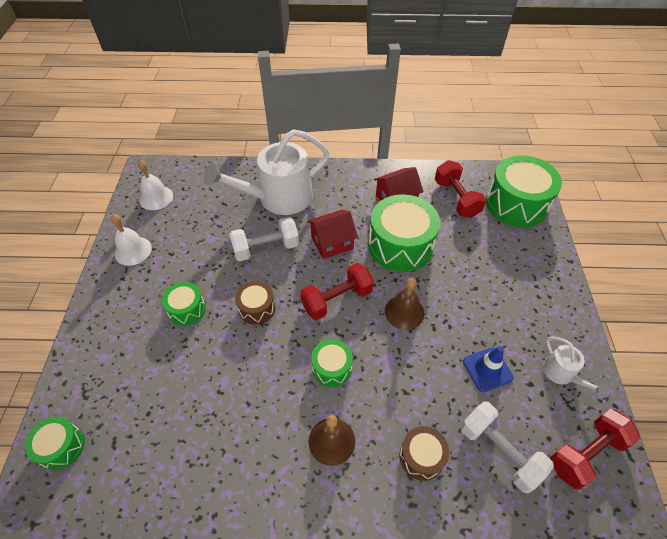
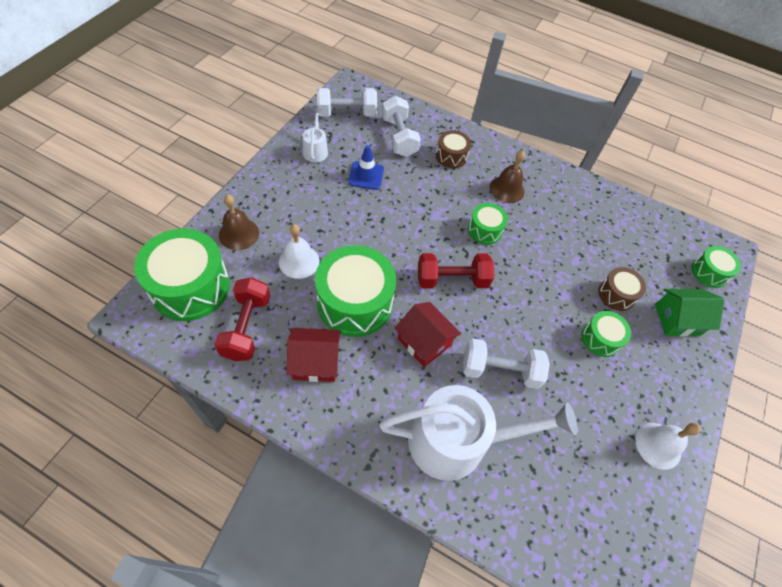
camera: 160 degrees left, 5 degrees up
white bell [138,160,173,210] -> white bell moved to [279,224,320,279]
brown drum [235,281,275,325] -> brown drum moved to [598,267,646,311]
red house [307,210,358,259] -> red house turned 45 degrees clockwise [394,302,461,367]
brown bell [385,278,424,330] -> brown bell moved to [219,195,259,250]
red dumbbell [550,409,641,490] -> white dumbbell [317,88,377,117]
none -> green house [655,289,724,336]

